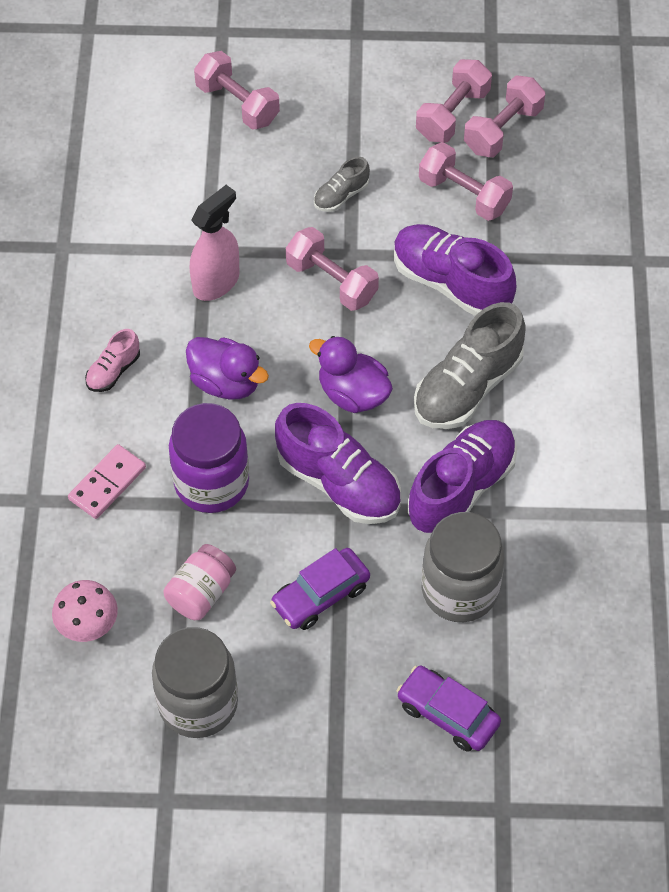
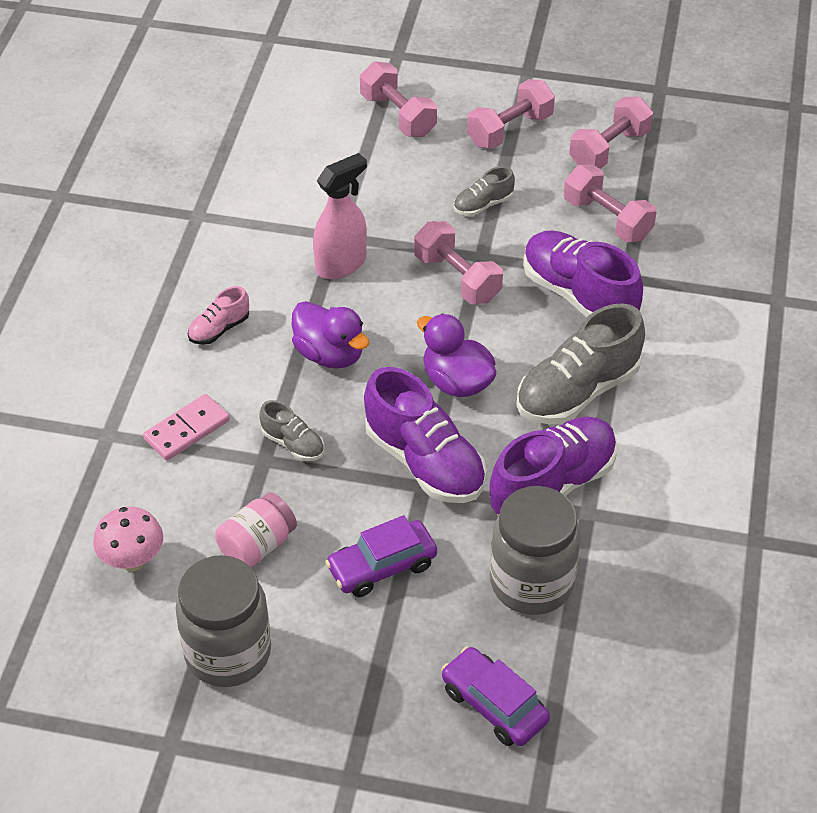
camera: 10 degrees right, 10 degrees down
purple jar [169,403,249,513] -> grey shoe [260,400,324,461]
pink dumbbell [464,76,545,157] -> pink dumbbell moved to [467,79,555,149]

